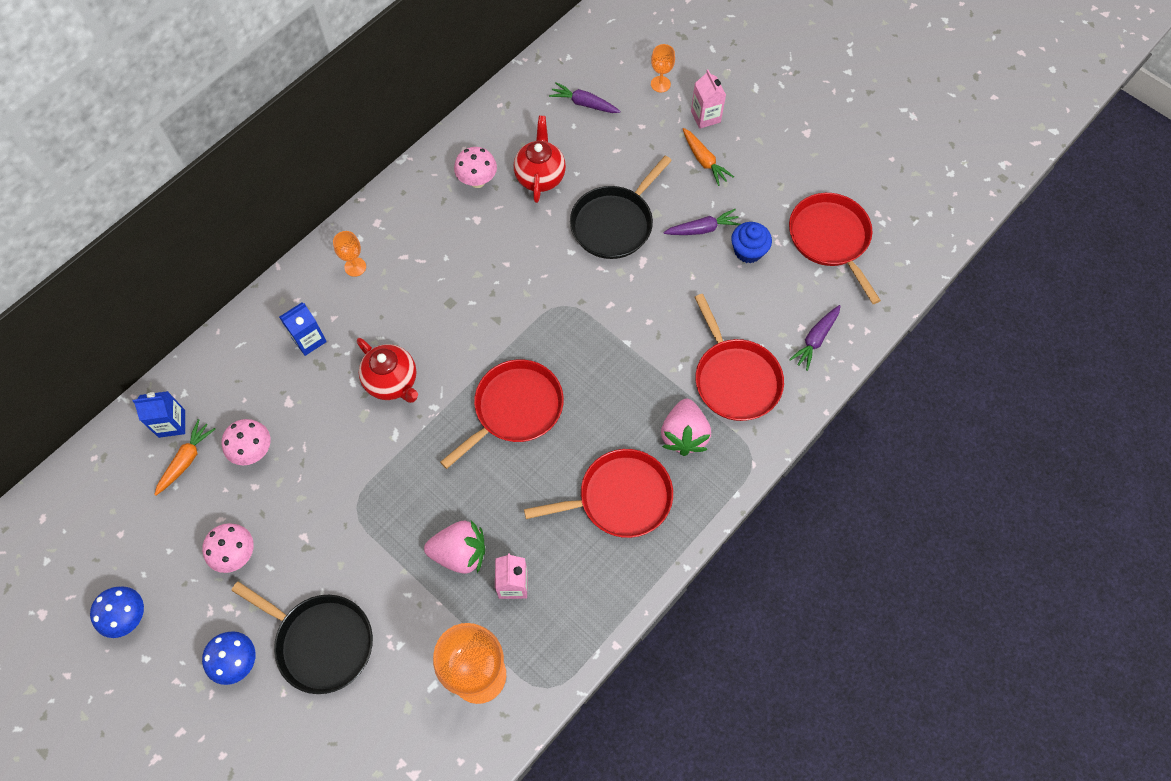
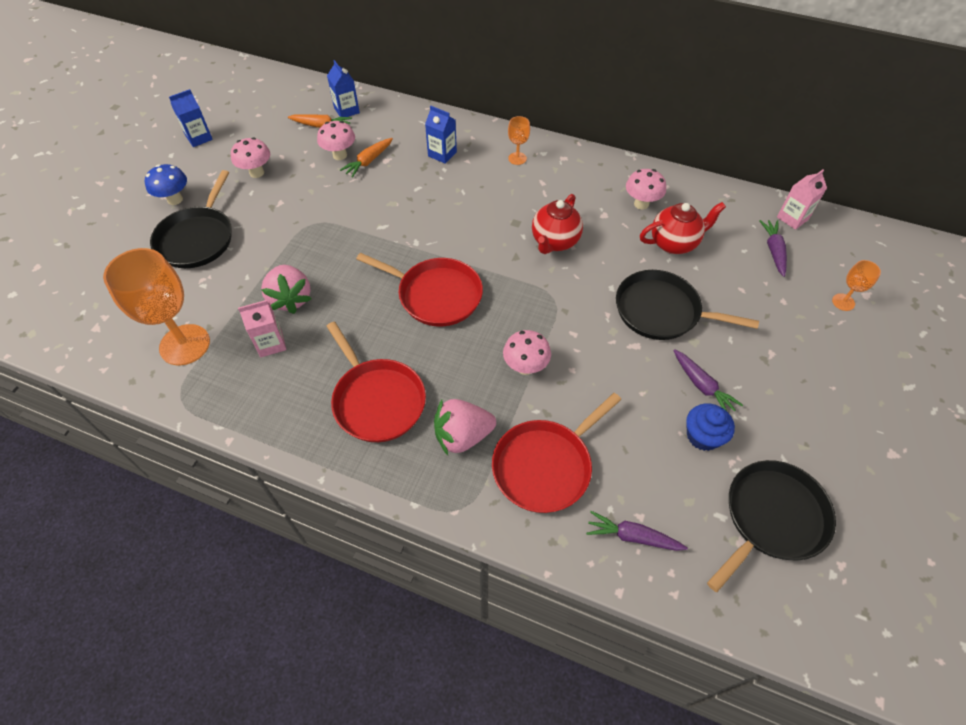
camera: 70 degrees right, 10 degrees down
blue mushroom [90,587,144,638] -> blue carton [169,89,213,147]
red teapot [357,338,418,403] -> red teapot moved to [532,194,583,254]
orange carrot [683,128,734,186] -> orange carrot moved to [340,138,393,178]
pink carton [691,69,726,129] -> pink carton moved to [777,169,827,230]
red pan [789,193,881,304] -> black pan [707,460,836,592]
none -> pink mushroom [503,330,551,375]

